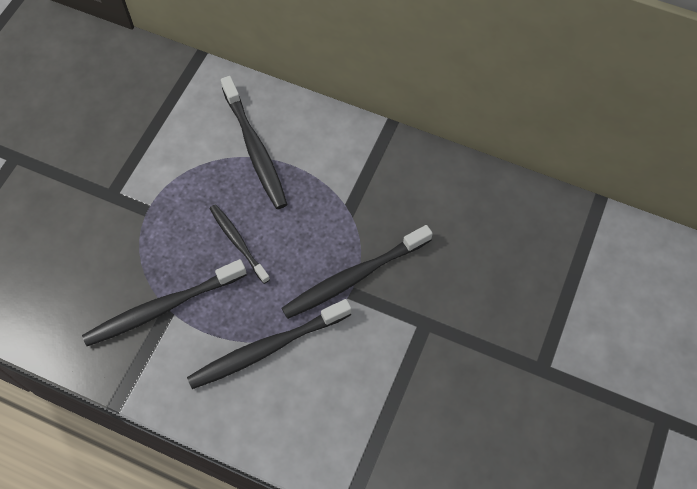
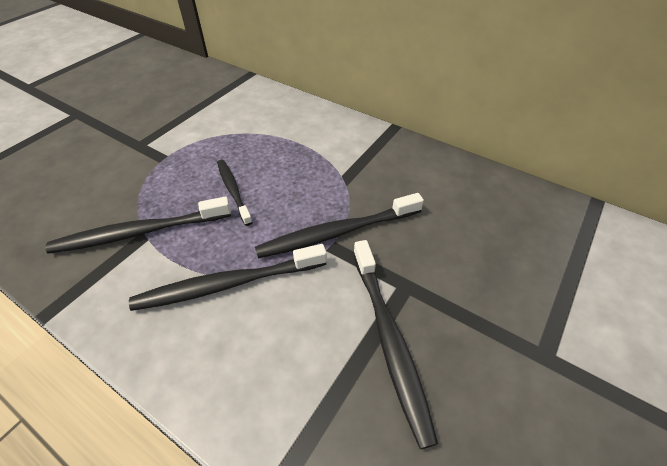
camera: 10 degrees right, 15 degrees down
black toothbrush [221,76,288,209] -> black toothbrush moved to [353,240,438,449]

